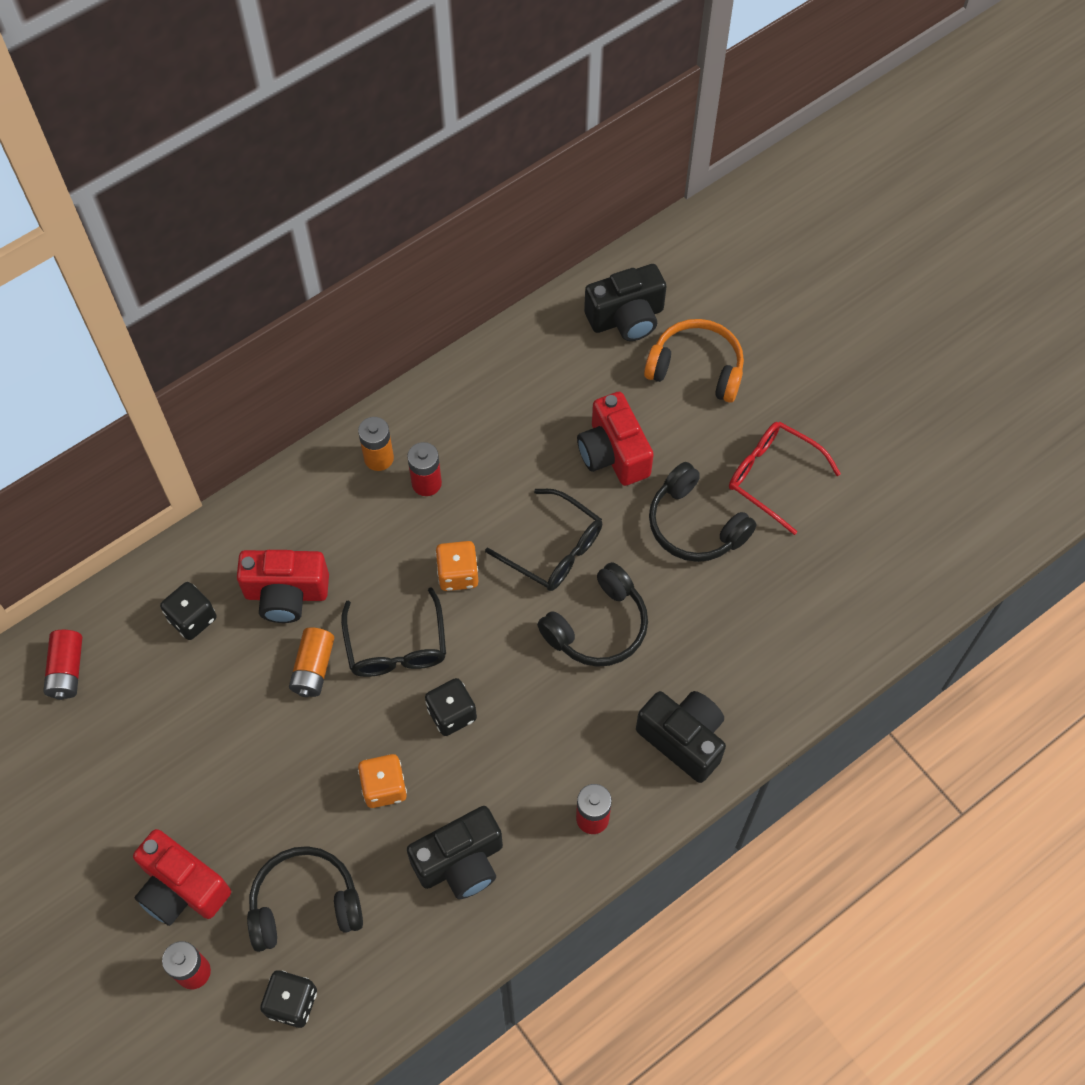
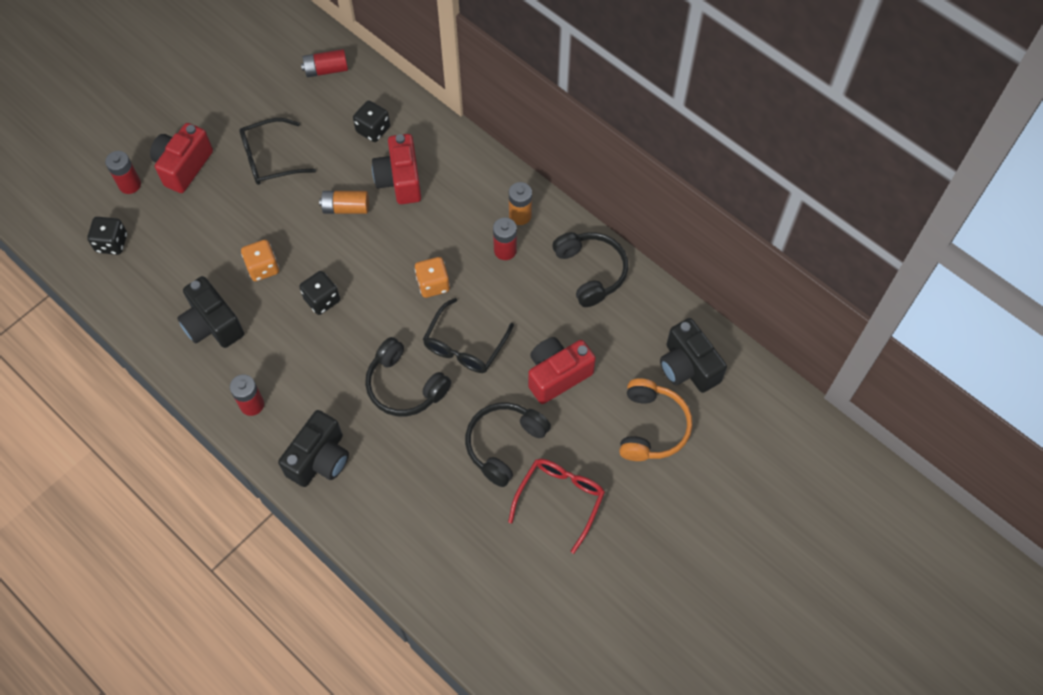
camera: 80 degrees right, 0 degrees up
black headphones [247,846,363,952] -> black headphones moved to [552,232,628,307]
black glasses [341,587,446,677] -> black glasses moved to [239,118,316,185]

